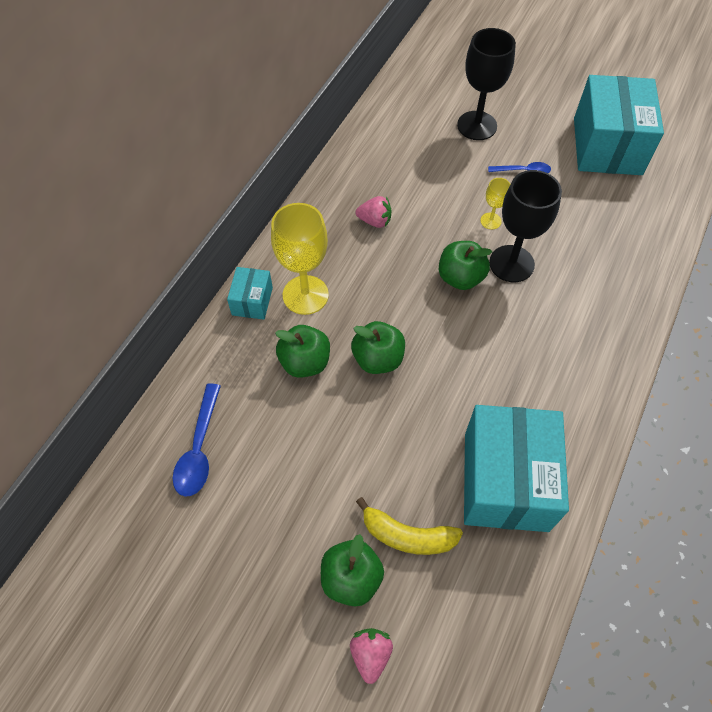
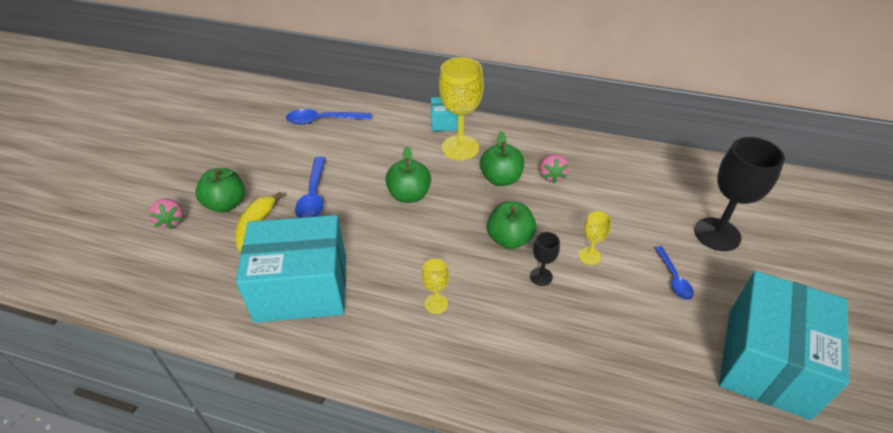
camera: 80 degrees right, 15 degrees down
green apple [275,325,330,378] -> green apple moved to [480,131,524,186]
pink strawberry [350,628,393,684] -> pink strawberry turned 75 degrees clockwise [149,198,183,229]
black goblet [489,170,562,282] -> black goblet [530,232,560,286], size x0.49
turquoise box [574,75,664,175] -> turquoise box turned 60 degrees counterclockwise [719,271,849,420]
none -> blue spoon [295,157,326,218]
none -> yellow goblet [422,259,449,314]

